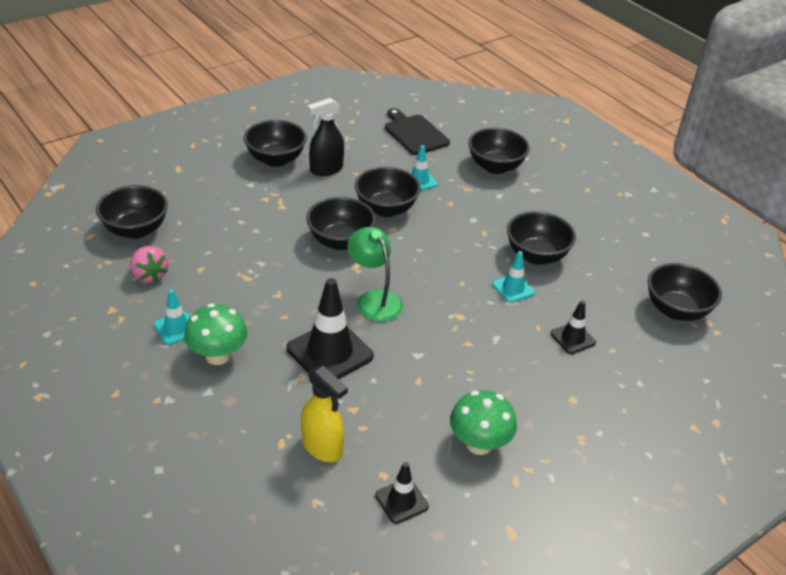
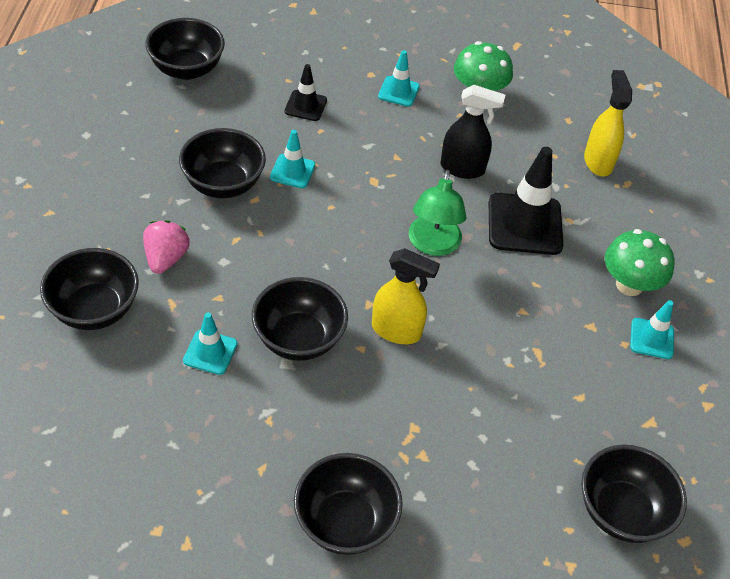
camera: 140 degrees left, 10 degrees up
pink strawberry [130,246,169,283] -> pink strawberry moved to [143,220,190,274]
black bowl [306,197,376,250] -> yellow spray bottle [372,248,440,344]
black spray bottle [308,98,344,176] -> black spray bottle moved to [441,85,505,179]
black traffic cone [375,462,429,524] -> none
black cutting board [385,108,450,155] -> none
none -> turquoise traffic cone [378,50,420,107]

